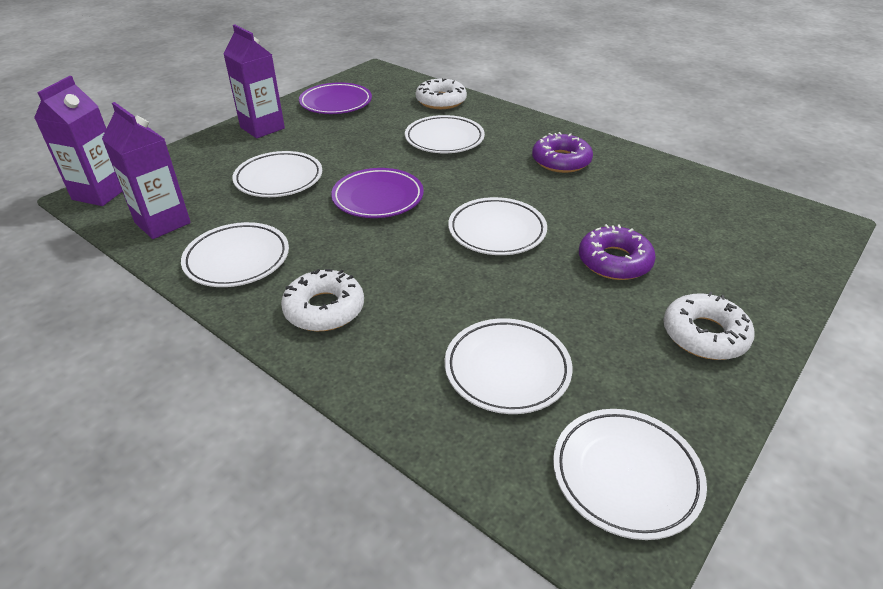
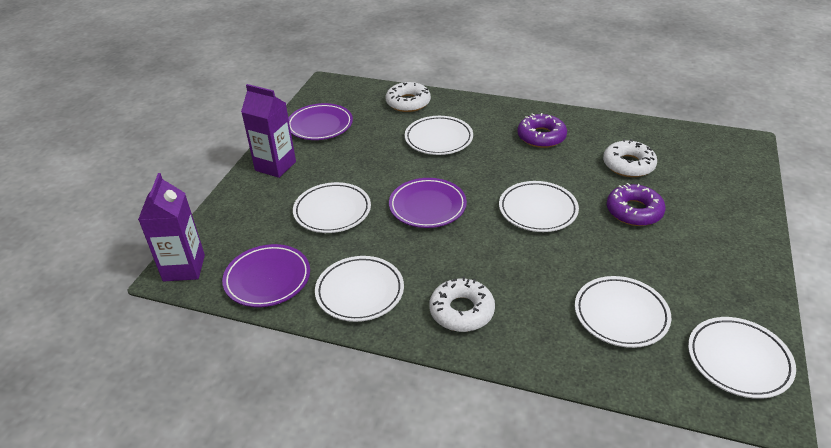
camera: 20 degrees left, 0 degrees up
purple carton [102,102,191,239] -> purple plate [222,244,310,307]
white donut [663,292,755,360] -> white donut moved to [603,139,657,177]

